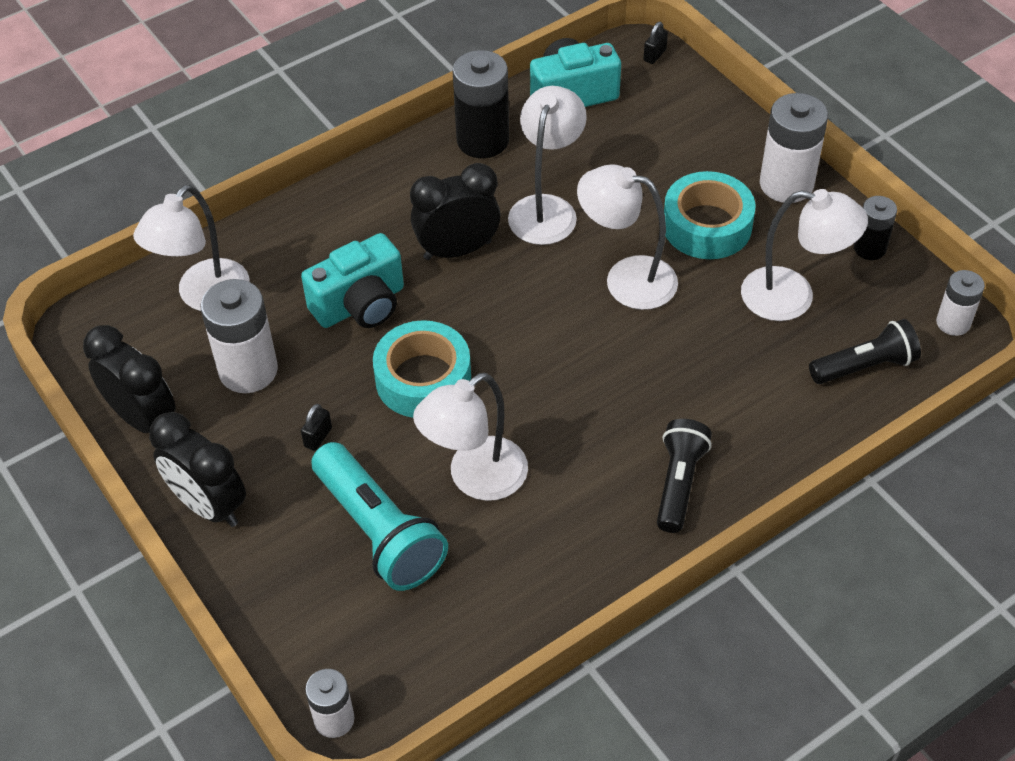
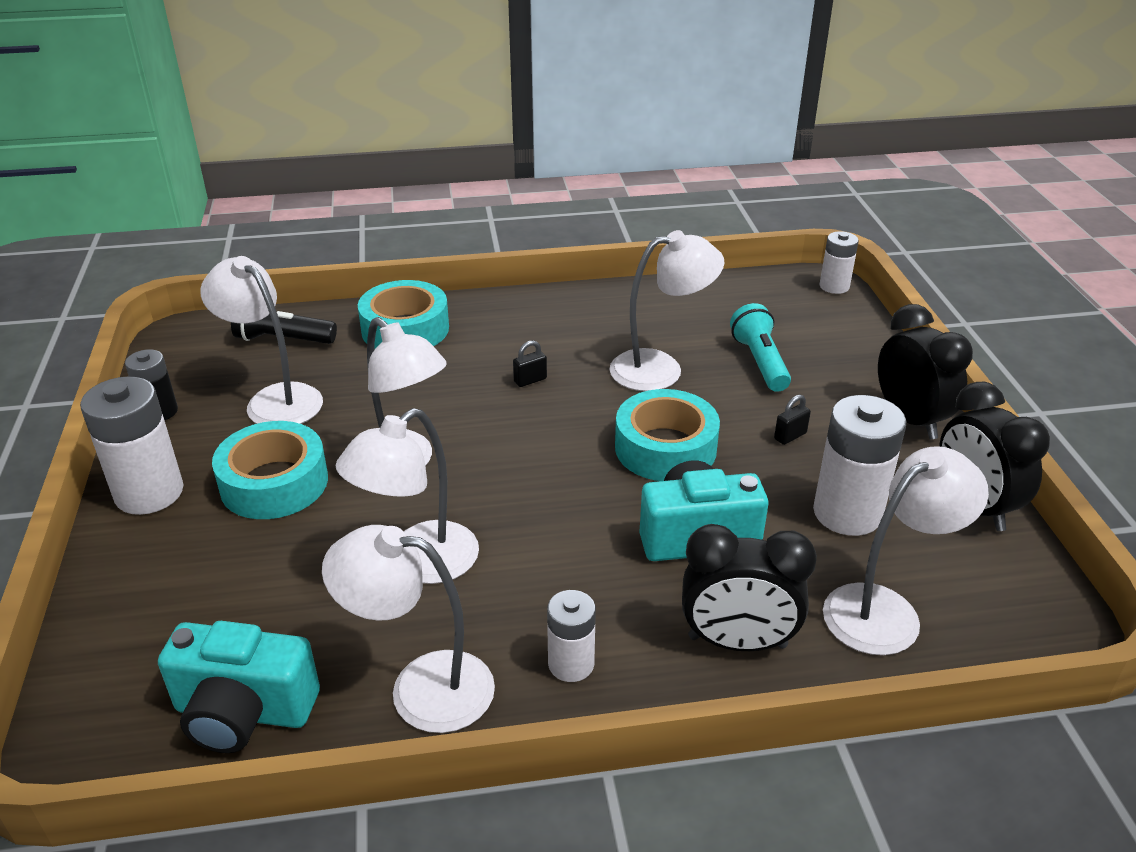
camera: 155 degrees left, 15 degrees down
turquoise flashlight [311,442,448,591] -> turquoise flashlight [730,303,791,392], size x0.66
black clock [410,163,501,260] -> black clock moved to [682,524,817,651]
black battery [452,50,509,158] -> white lamp [322,525,495,733]
black padlock [643,22,668,64] -> black padlock moved to [513,340,547,387]
black flashlight [657,419,712,533] -> none
white battery [936,270,985,336] -> white battery moved to [547,590,596,682]
none -> turquoise tape [358,280,449,349]

